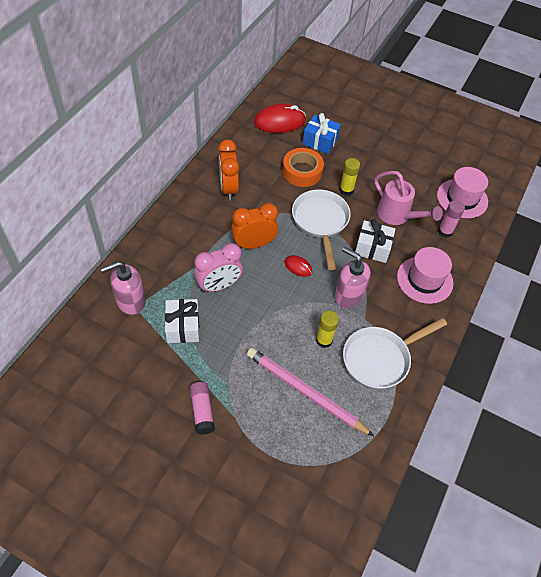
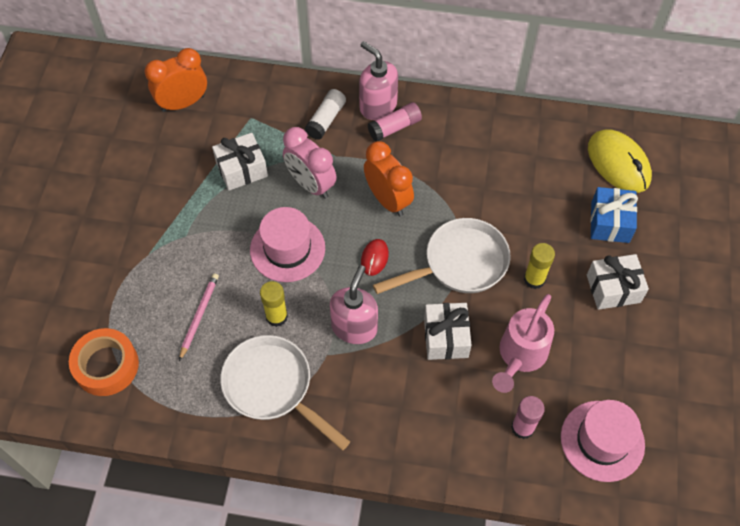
camera: 75 degrees right, 5 degrees up
pink soap dispenser [101,261,146,315] -> pink soap dispenser moved to [359,41,398,120]
pink glue stick [190,382,215,435] -> pink glue stick moved to [368,102,422,142]
orange clock [218,140,239,201] -> orange clock moved to [145,48,207,112]
pink pencil [247,348,374,436] -> pink pencil [179,273,219,361], size x0.54
red mouse [254,104,306,133] -> yellow mouse [588,129,652,193]
orange tape [282,148,324,187] -> orange tape moved to [69,328,139,396]
pink hat [397,247,453,304] -> pink hat moved to [250,207,325,282]
none -> white glue stick [305,89,346,140]
none -> white gift [587,254,649,310]

